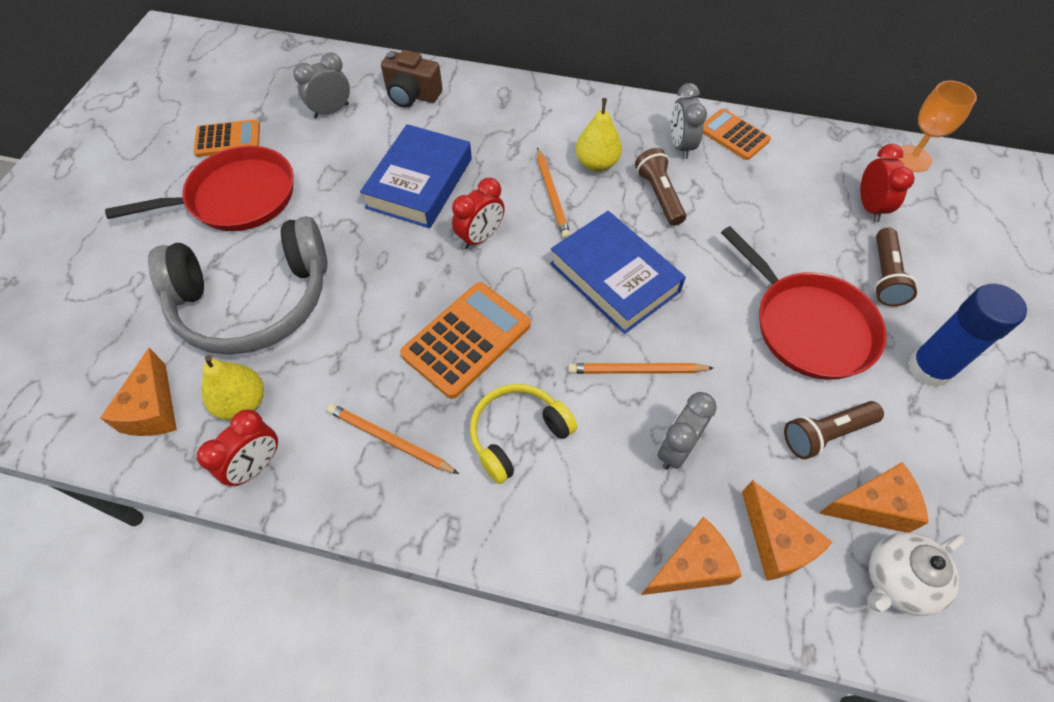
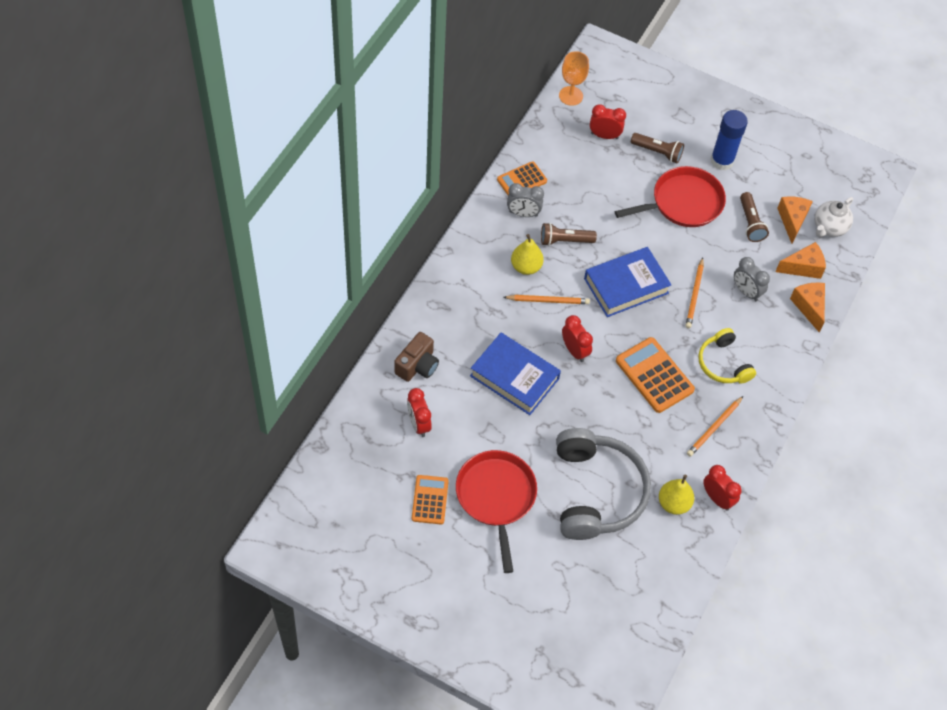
camera: 80 degrees left, 0 degrees up
orange cheese [100,348,177,436] -> none
grey clock [293,53,350,118] -> red clock [407,388,432,437]
white teapot [867,532,964,616] -> white teapot turned 60 degrees clockwise [815,197,853,237]

